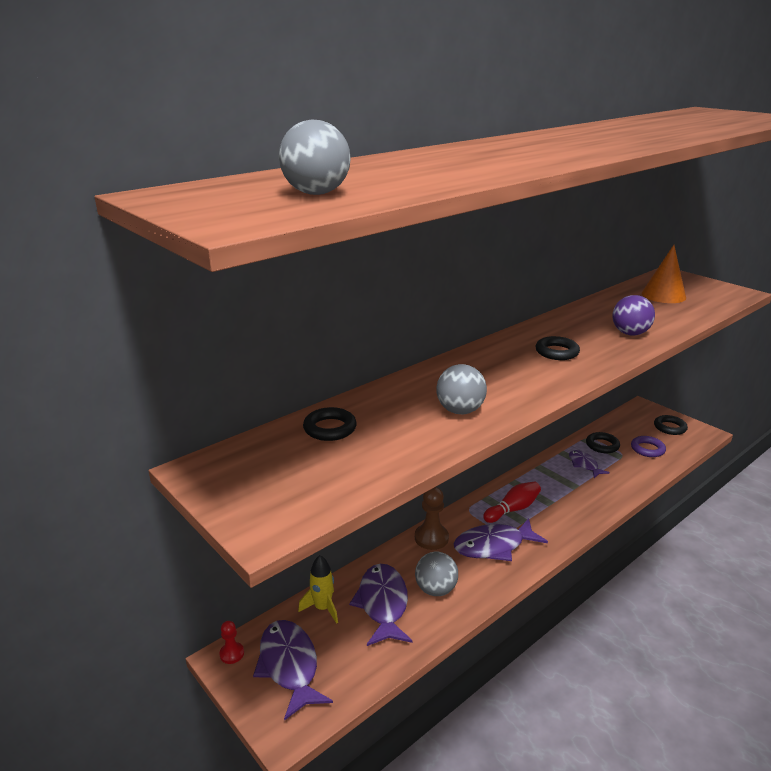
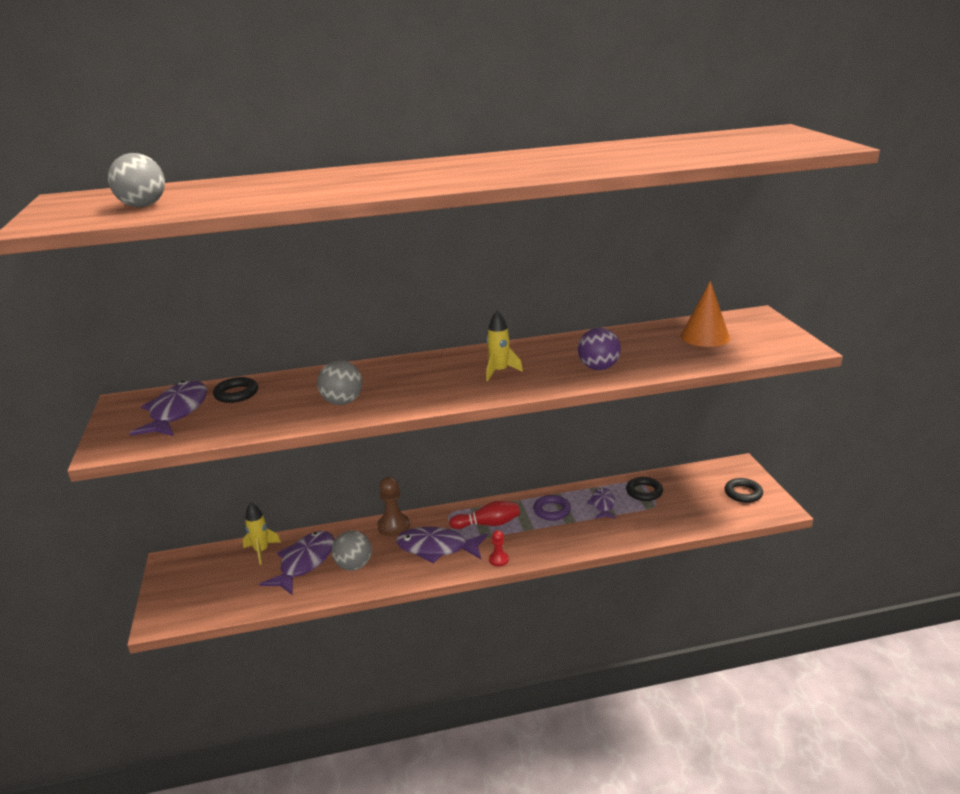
camera: 30 degrees right, 0 degrees up
red pawn [220,621,244,664] -> red pawn moved to [489,530,509,567]
purple fish [253,620,333,721] -> purple fish moved to [129,381,207,436]
black ring [536,336,580,360] -> yellow rocket [486,311,523,381]
purple ring [631,436,666,457] -> purple ring moved to [533,495,571,521]

